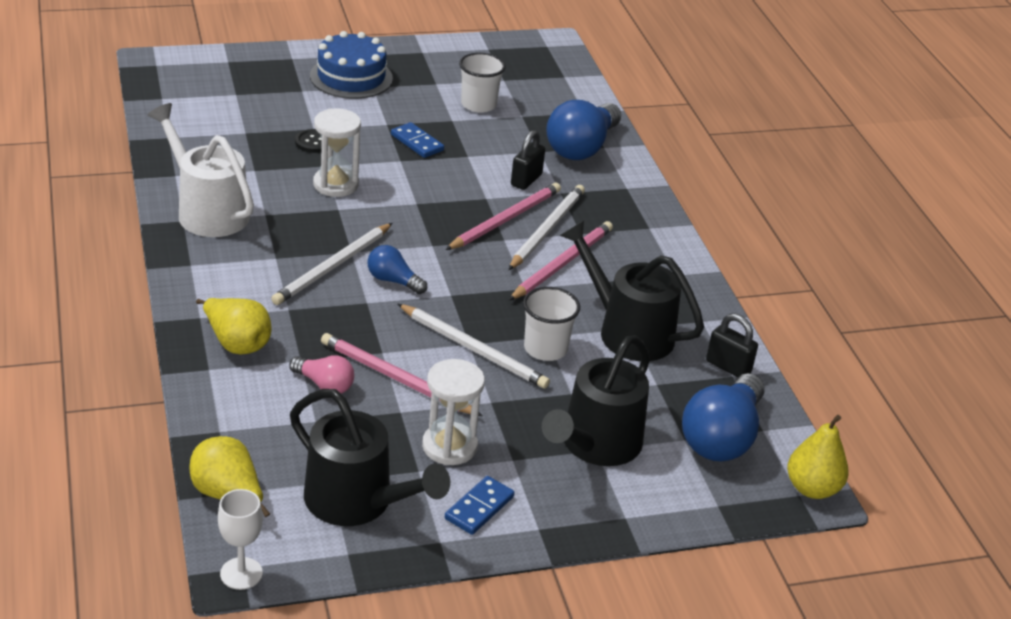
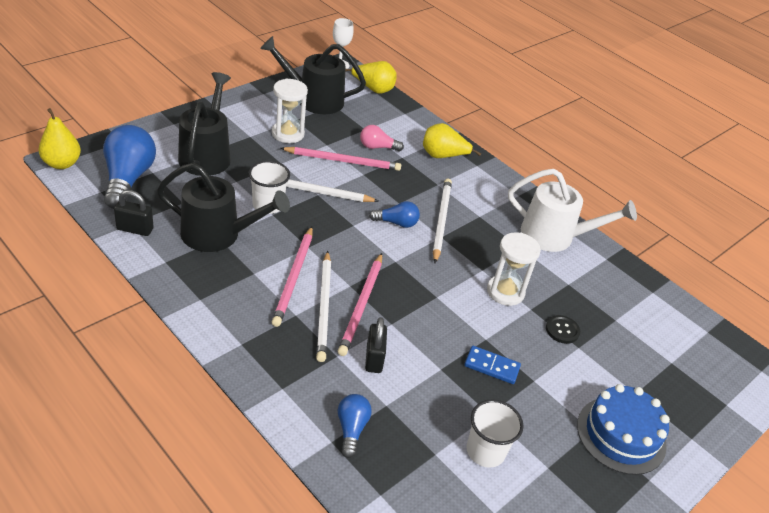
camera: 150 degrees right, 5 degrees up
blue domino [445,476,515,535] -> none
blue light bulb [546,100,621,160] -> blue light bulb [338,394,372,458], size x0.53

